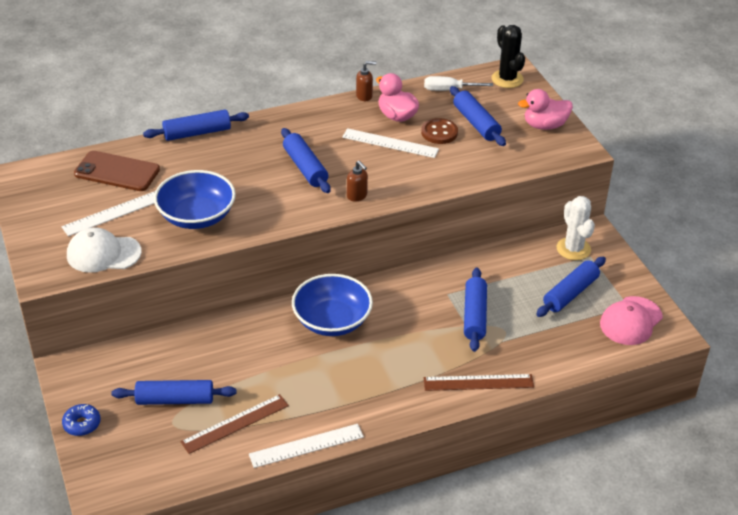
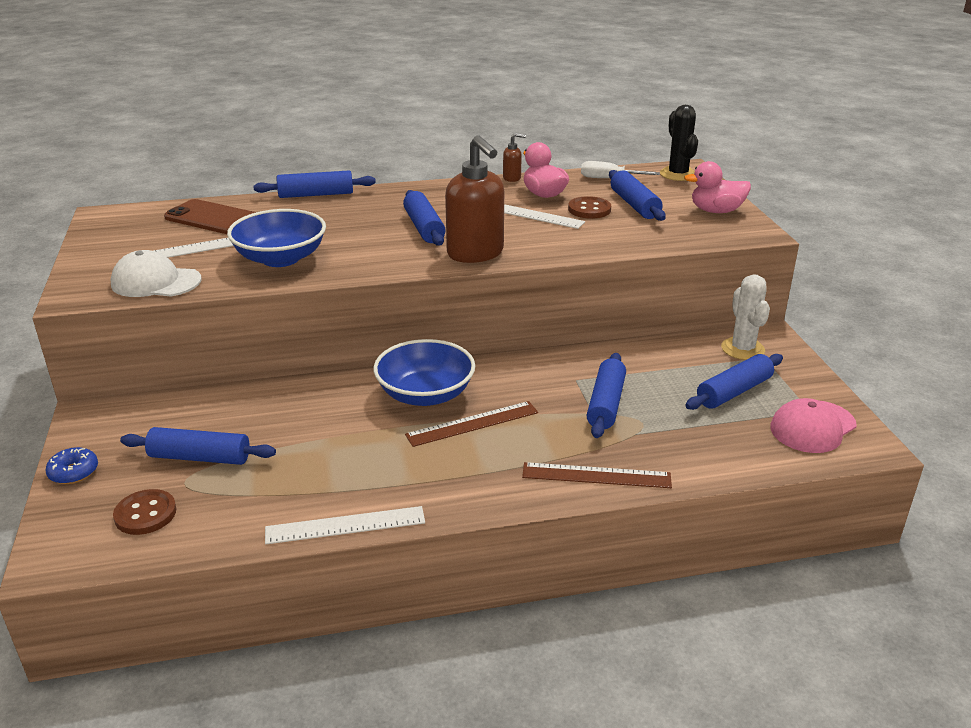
camera: 10 degrees right, 10 degrees down
brown ruler [180,394,289,454] -> brown ruler moved to [405,401,538,447]
brown soap dispenser [347,161,368,201] -> brown soap dispenser [445,135,504,263], size x2.23
none -> brown button [113,489,177,535]

